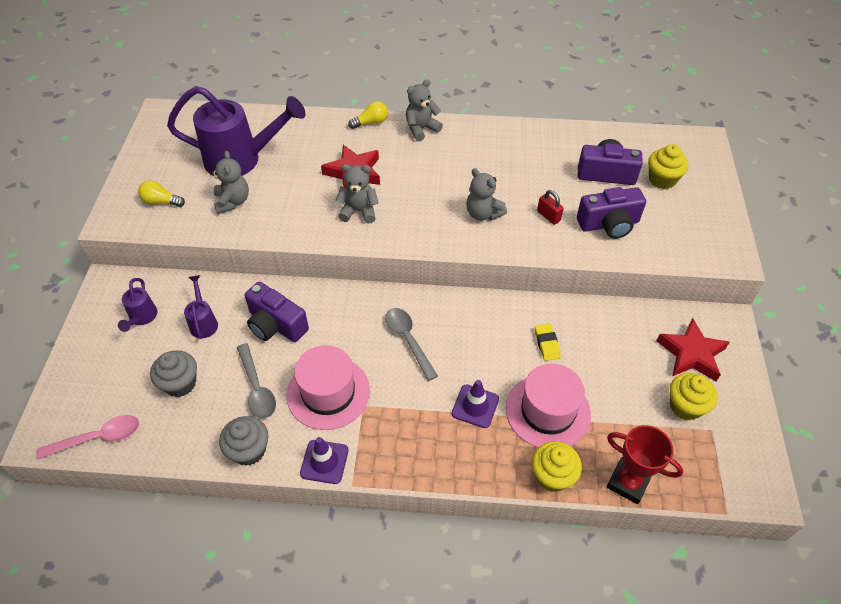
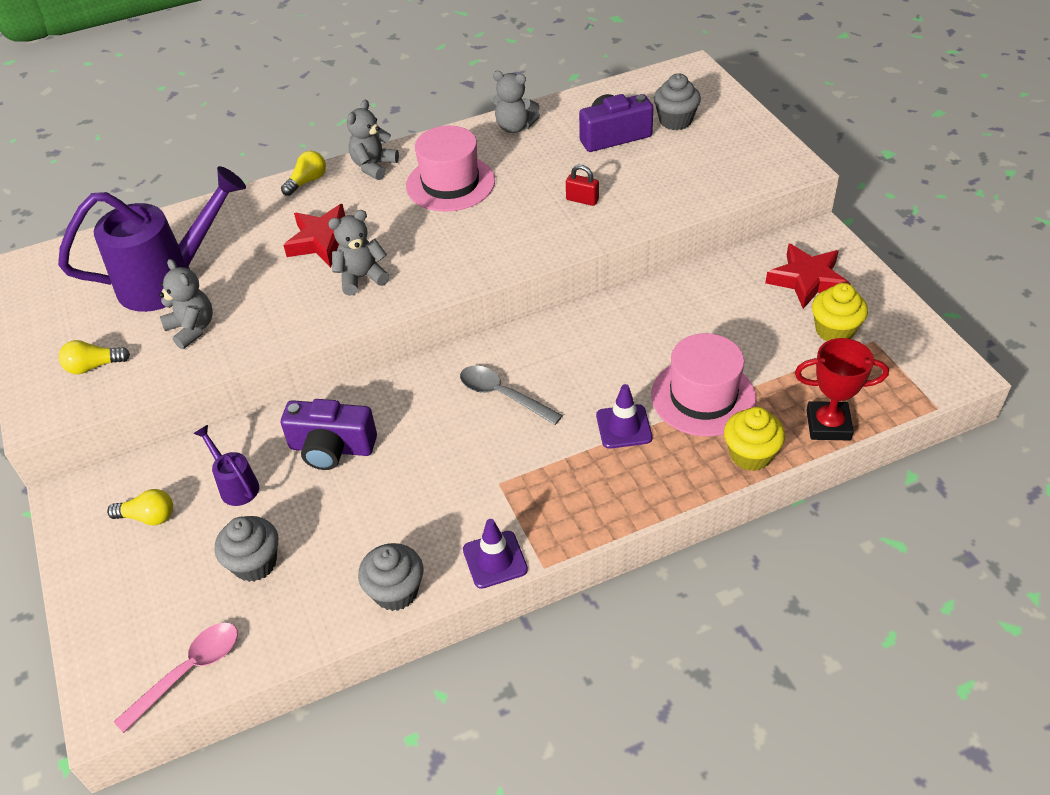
camera: 25 degrees left, 5 degrees down
purple watering can [118,278,158,332] -> yellow light bulb [107,489,173,525]
grey spoon [237,343,276,419] -> none
pink hat [286,345,370,430] -> pink hat moved to [406,126,495,212]
grey teddy bear [466,168,507,221] -> grey teddy bear moved to [493,71,540,133]
yellow eraser [535,323,561,361] -> none
purple camera [577,187,646,239] -> none
yellow cupcake [648,144,689,189] -> grey cupcake [654,73,701,130]

